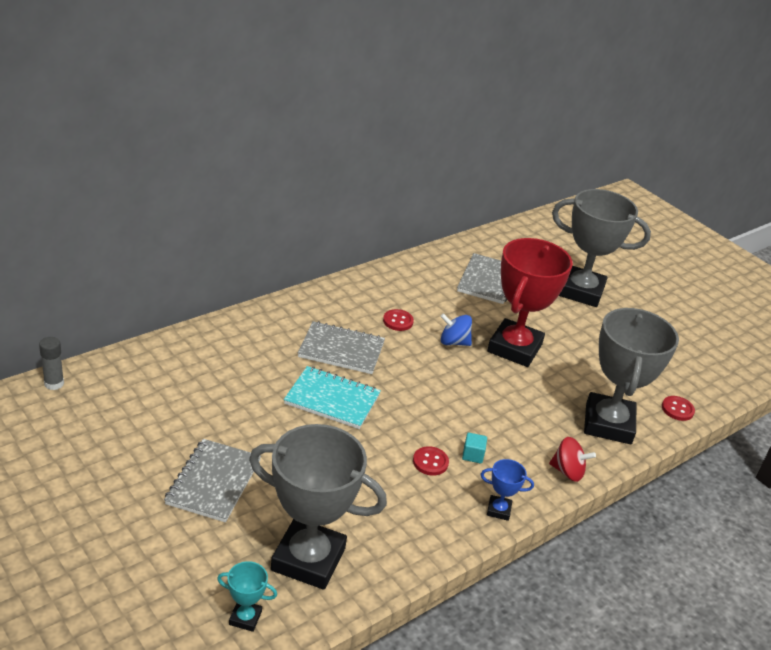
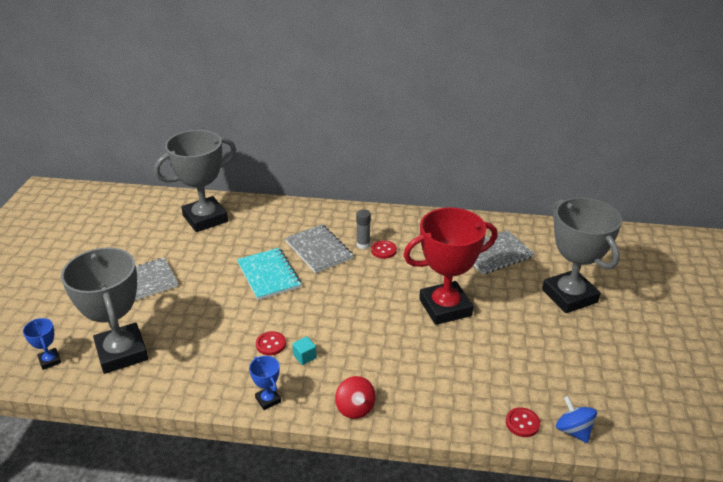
camera: 50 degrees right, 0 degrees up
grey glue stick [39,337,64,390] -> grey glue stick moved to [356,209,371,249]
turquoise trophy [217,561,277,632] -> blue trophy [23,318,61,370]
blue spinning top [440,313,472,346] -> blue spinning top moved to [556,396,597,443]
grey trophy [584,308,679,444] -> grey trophy moved to [154,130,236,232]

